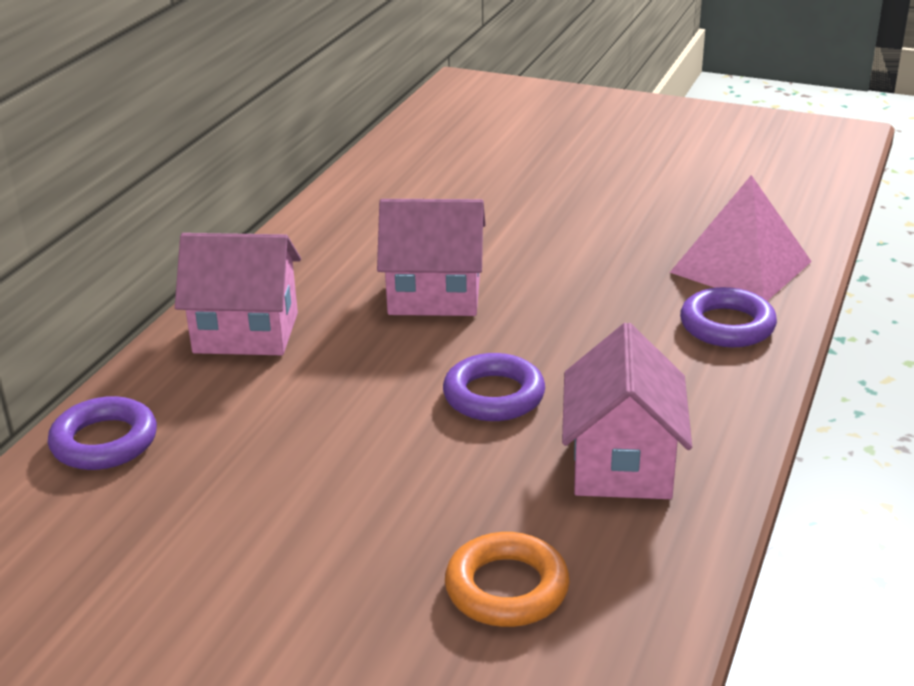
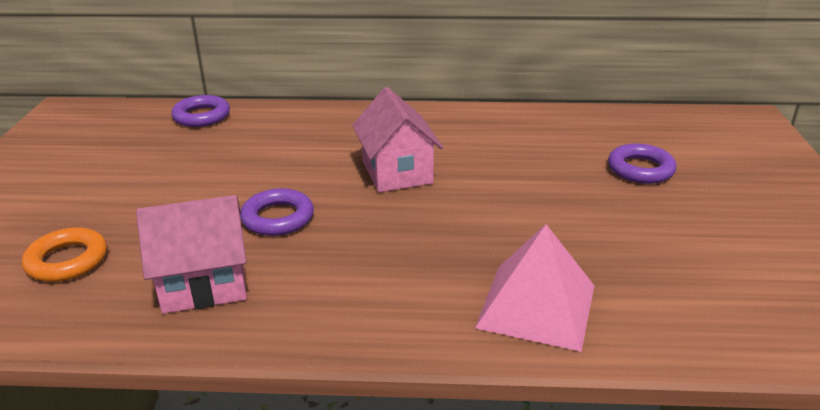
camera: 70 degrees right, 0 degrees up
pink house [175,233,301,355] -> none
purple ring [680,287,777,347] -> purple ring moved to [608,144,677,184]

